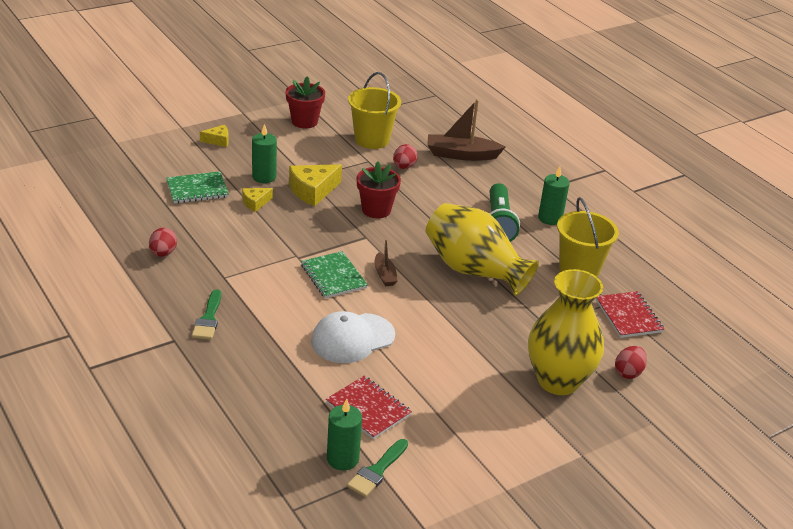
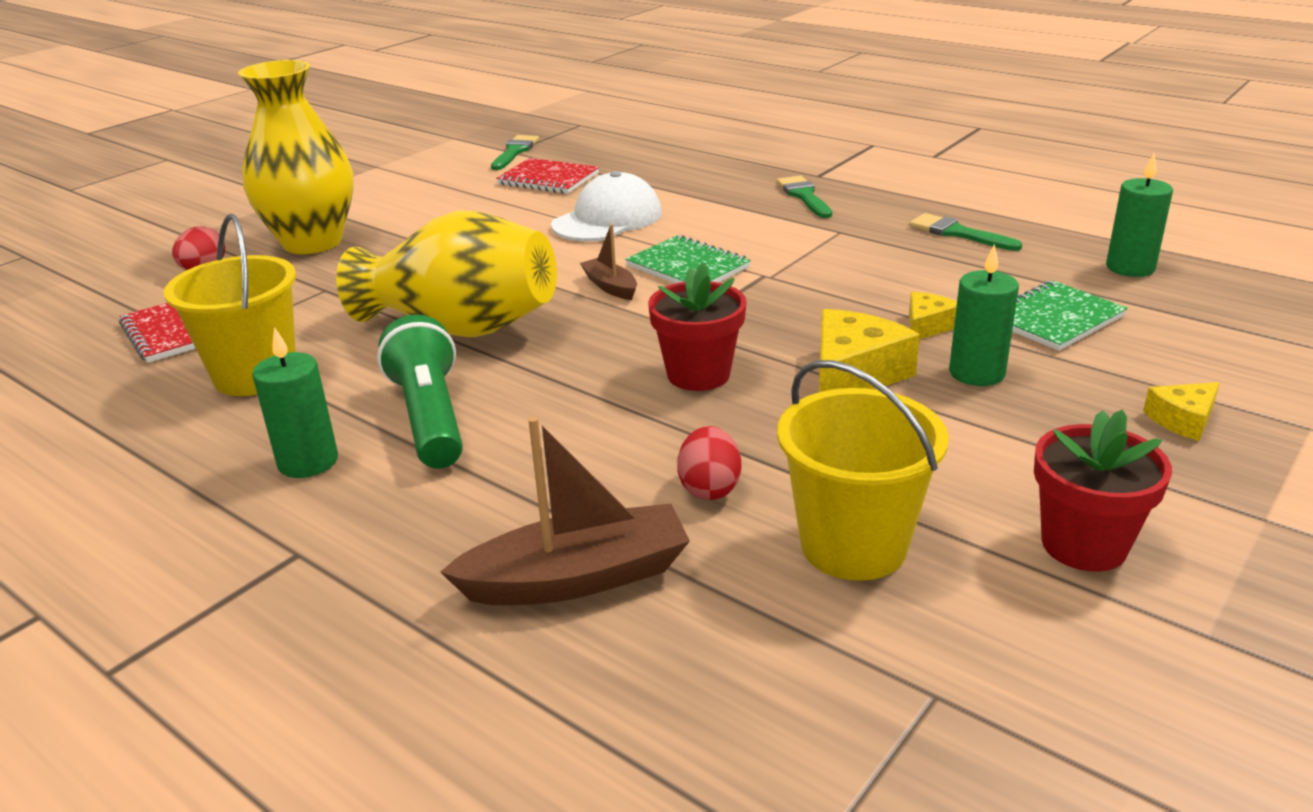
camera: 165 degrees right, 5 degrees down
red egg [149,228,177,257] -> green brush [910,213,1022,251]
green candle [327,399,362,470] -> green candle moved to [1106,154,1173,277]

